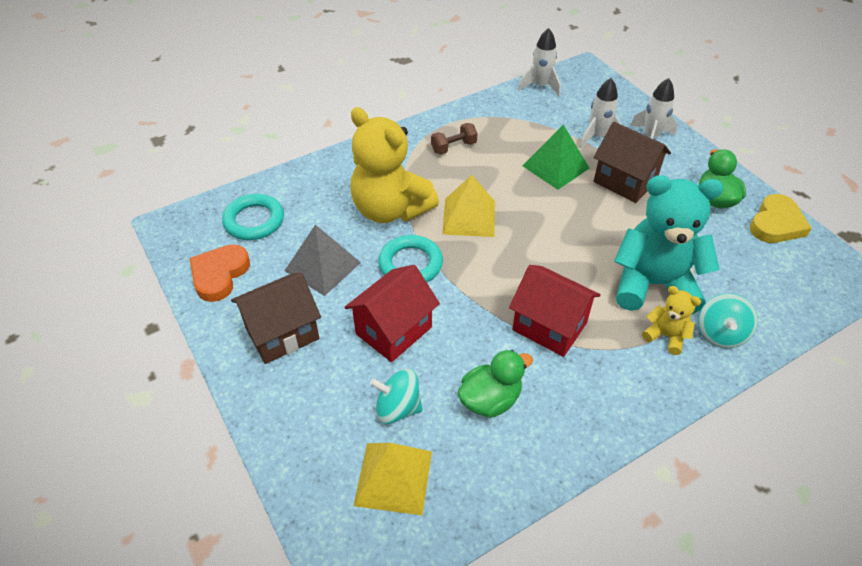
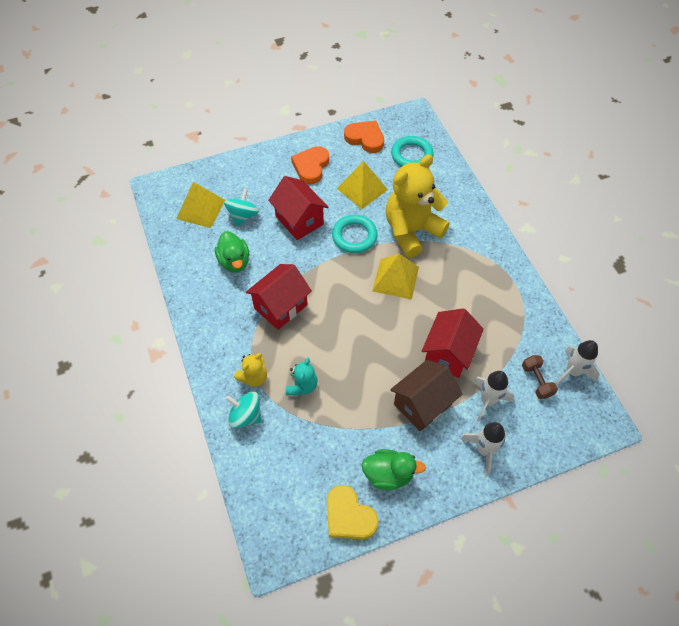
camera: 100 degrees right, 10 degrees up
brown house [231,273,321,364] -> orange heart [291,146,329,184]
grey pyramid [285,224,361,296] -> yellow pyramid [336,161,388,209]
brown dumbbell [431,123,478,155] -> brown dumbbell moved to [522,355,558,399]
green pyramid [523,124,590,190] -> red house [422,308,484,378]
turquoise teddy bear [614,175,723,314] -> turquoise teddy bear [286,358,317,396], size x0.46

